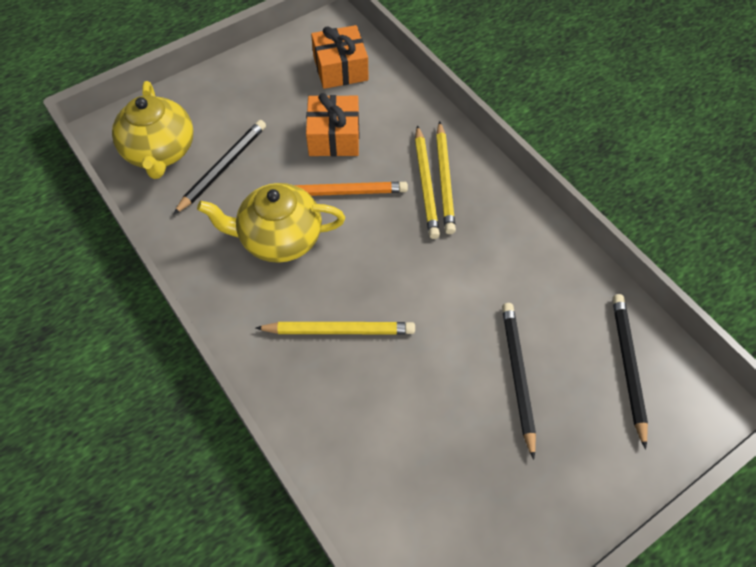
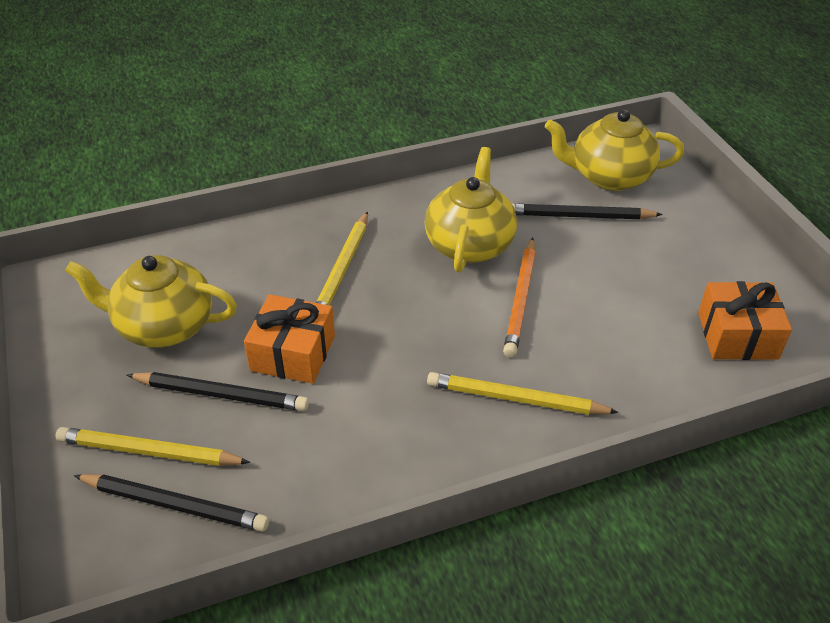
camera: 105 degrees right, 15 degrees down
black pencil [173,120,266,215] -> black pencil turned 135 degrees clockwise [511,203,663,219]
orange gift [306,93,359,156] -> orange gift moved to [244,294,335,384]
yellow pencil [415,125,440,239] -> yellow pencil moved to [55,427,250,466]
none -> yellow teapot [65,255,237,348]

